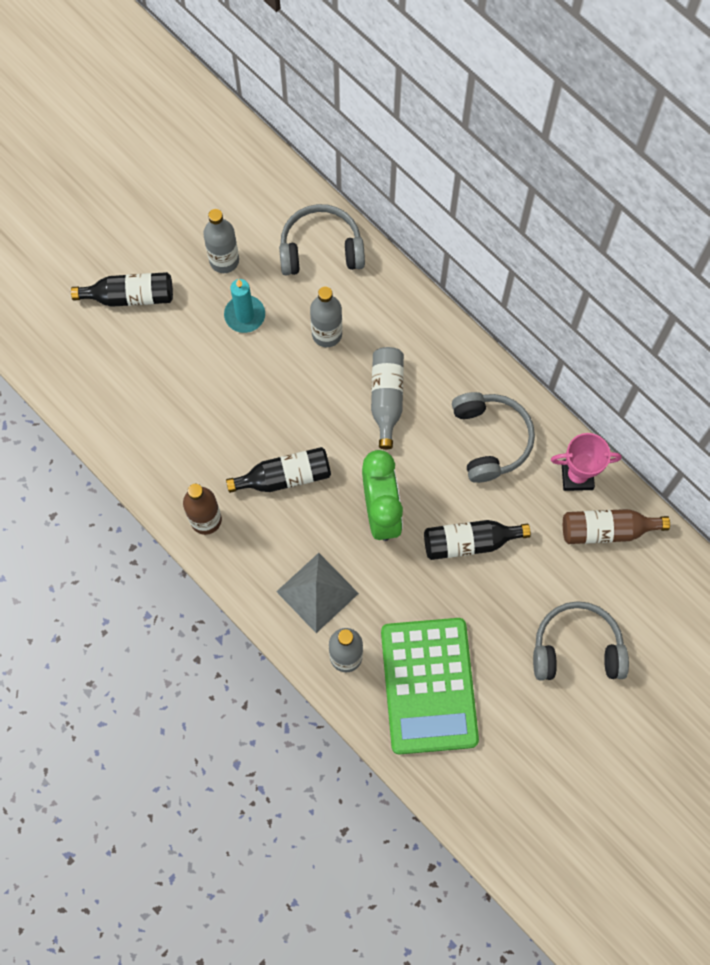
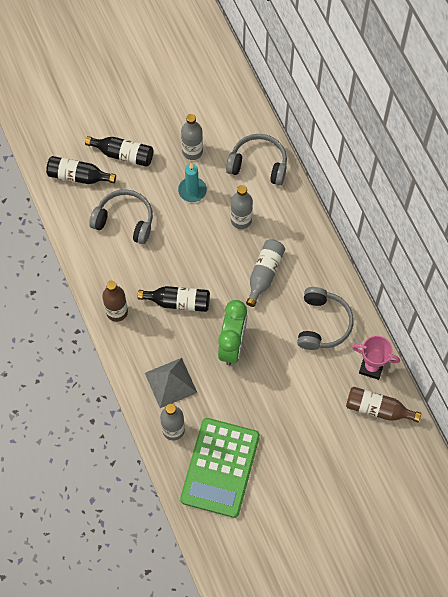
camera: 20 degrees right, 5 degrees down
black bottle [424,520,531,560] -> black bottle moved to [46,156,116,184]
grey headphones [533,601,629,680] -> grey headphones moved to [89,189,153,244]

